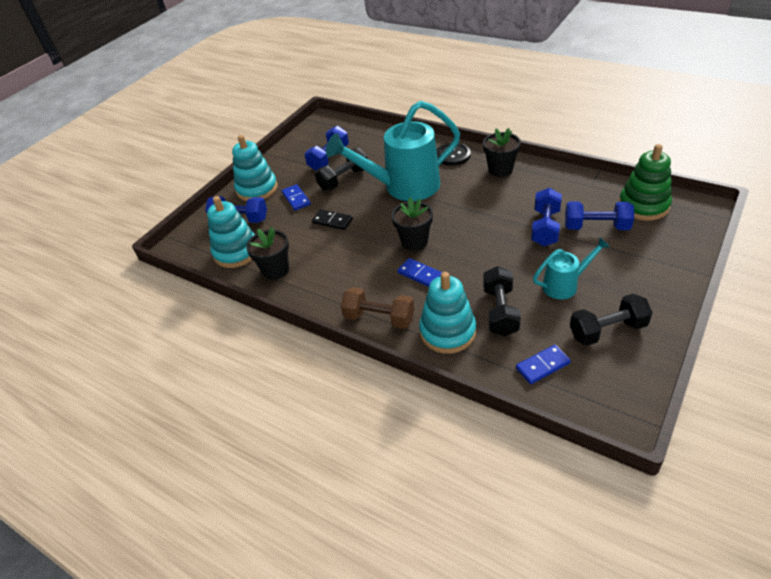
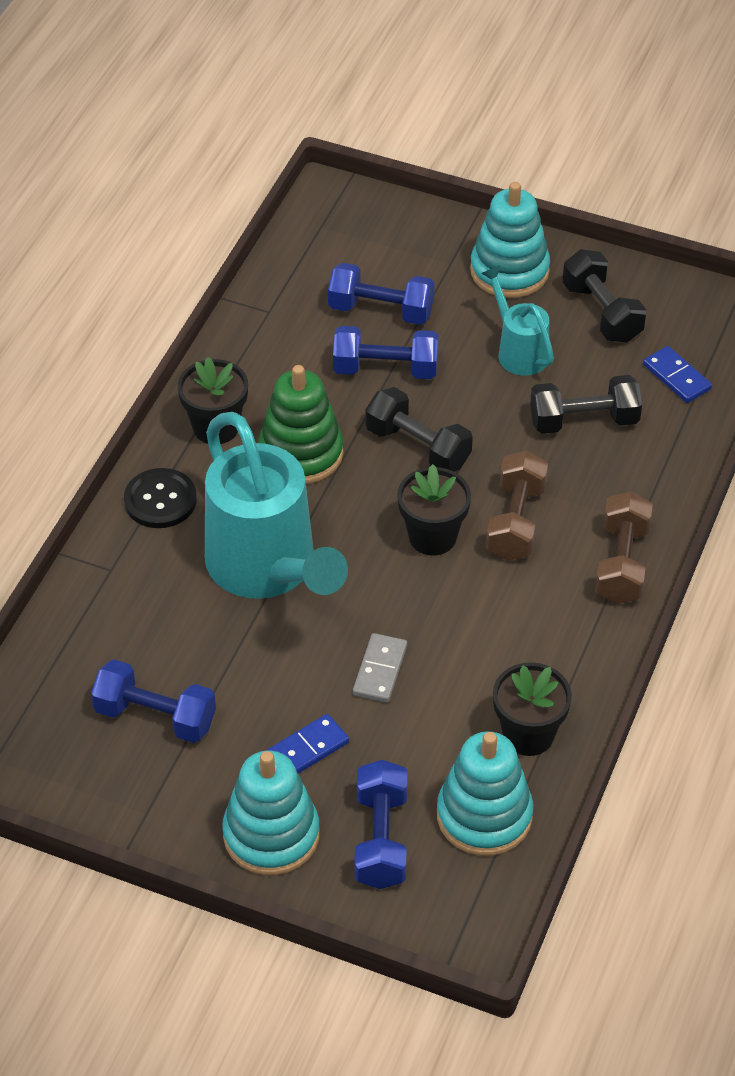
camera: 105 degrees left, 5 degrees up
black domino [312,209,353,230] -> grey domino [353,633,407,703]
black dumbbell [315,148,368,191] -> black dumbbell moved to [365,387,473,472]
blue domino [397,258,442,287] -> brown dumbbell [486,451,548,561]
turquoise stacking toy [419,272,476,354] -> turquoise stacking toy moved to [470,182,550,298]
blue dumbbell [565,201,634,230] -> blue dumbbell turned 75 degrees counterclockwise [328,263,435,325]
green stacking toy [619,144,672,221] -> green stacking toy moved to [258,365,344,484]

